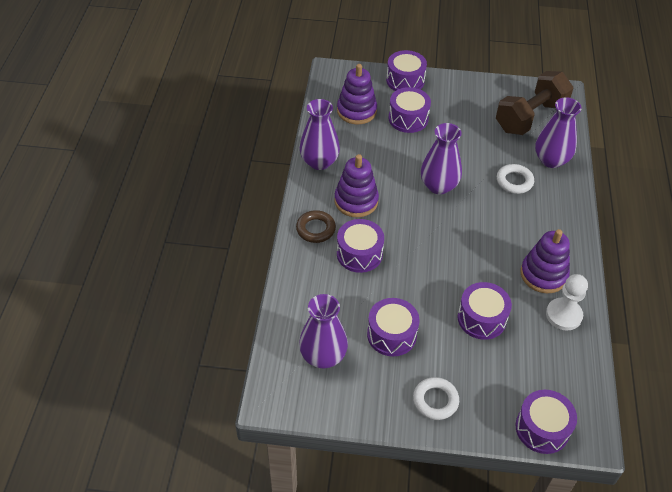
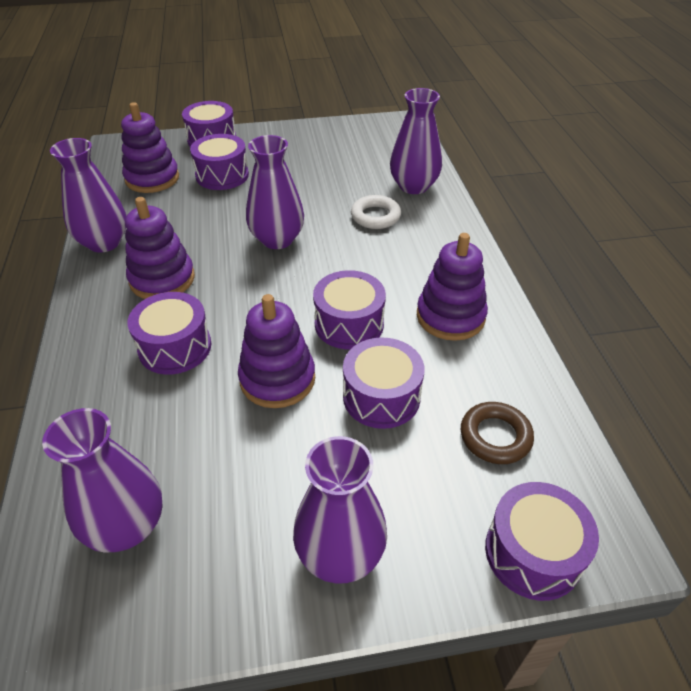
camera: 15 degrees left, 5 degrees down
brown ring [296,210,336,243] -> brown ring moved to [461,402,534,464]
purple drum [367,298,420,356] -> purple drum moved to [313,270,386,349]
white ring [413,377,459,420] -> purple vase [293,436,387,583]
brown dumbbell [496,71,573,135] -> none
white pawn [546,274,588,331] -> none
none -> purple stacking toy [238,294,315,408]

